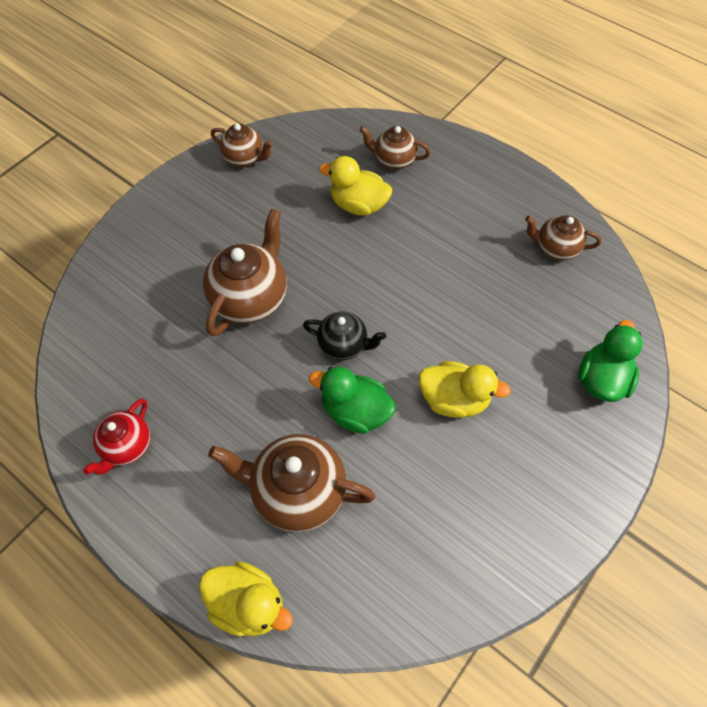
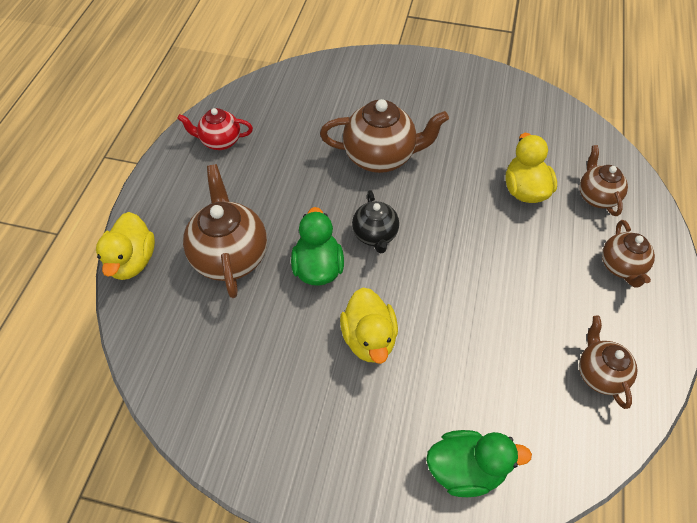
camera: 65 degrees right, 5 degrees down
brown teapot [211,124,273,167] -> brown teapot moved to [602,220,655,287]

